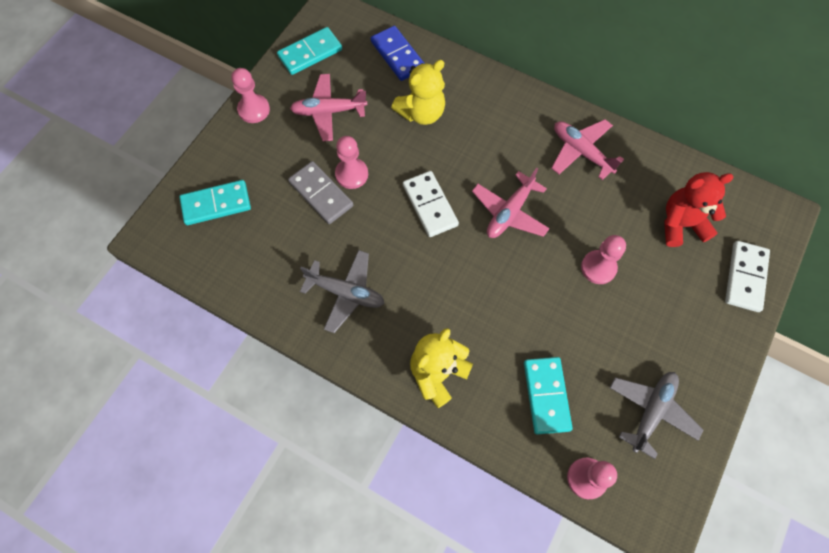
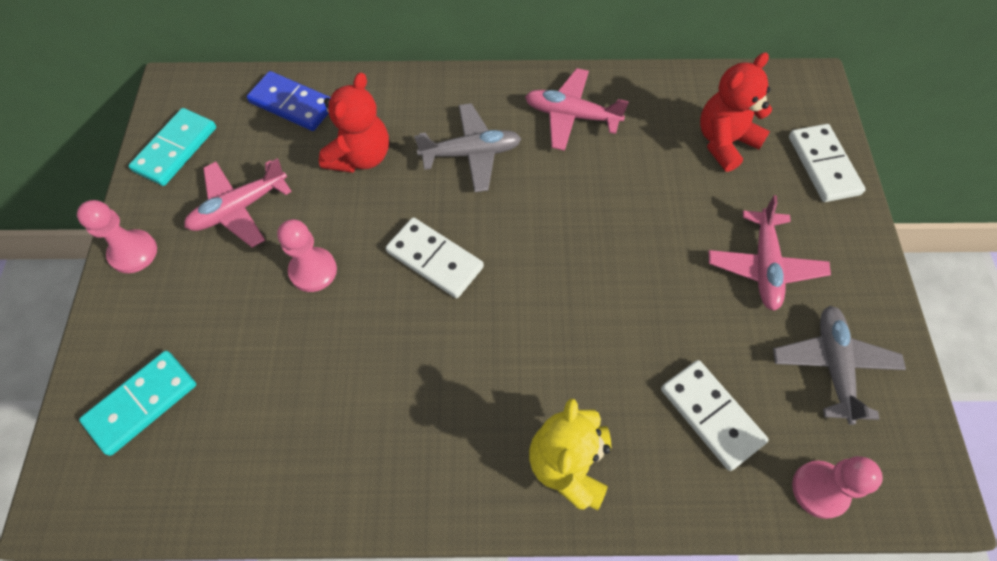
camera: 30 degrees left, 5 degrees down
grey domino [288,161,353,224] -> none
grey plane [300,250,385,333] -> grey plane moved to [414,103,521,192]
yellow teddy bear [391,60,445,125] -> red teddy bear [319,72,389,173]
pink plane [472,168,550,238] -> pink plane moved to [708,195,831,311]
turquoise domino [524,357,573,435] -> white domino [661,360,769,471]
pink pawn [581,235,626,284] -> none

